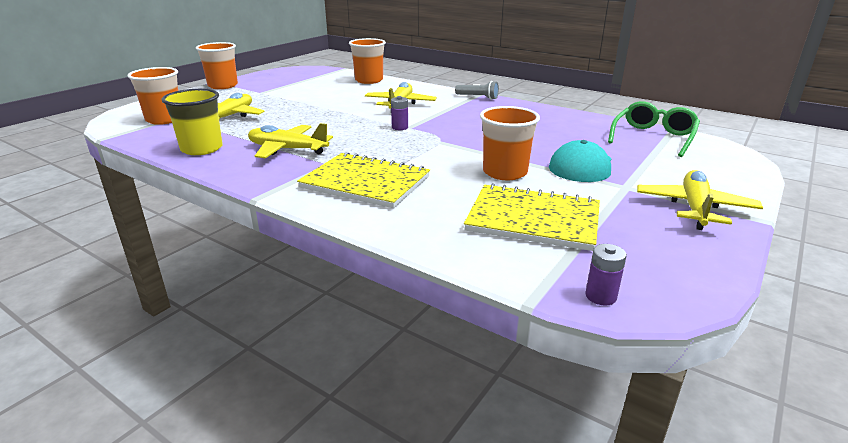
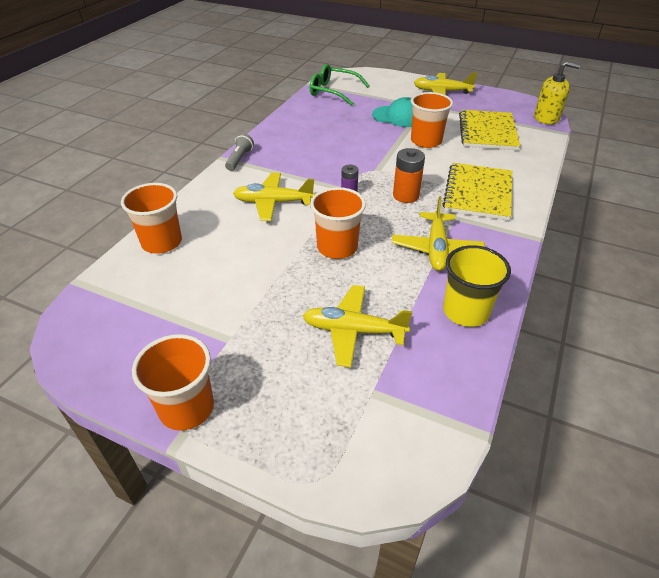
camera: 100 degrees left, 15 degrees up
orange cup [127,67,178,125] -> orange cup moved to [310,187,366,259]
purple battery [585,244,627,306] -> yellow soap dispenser [534,61,580,124]
none -> orange battery [393,148,425,203]

